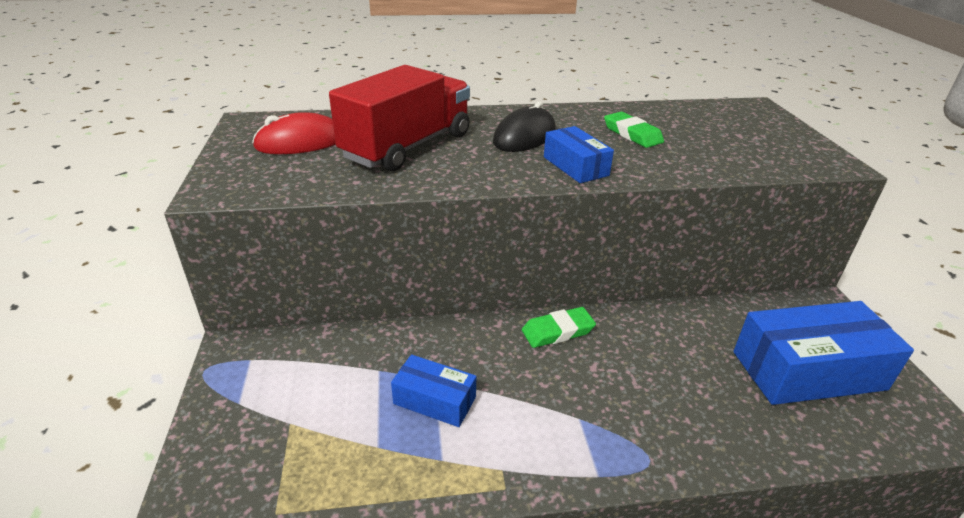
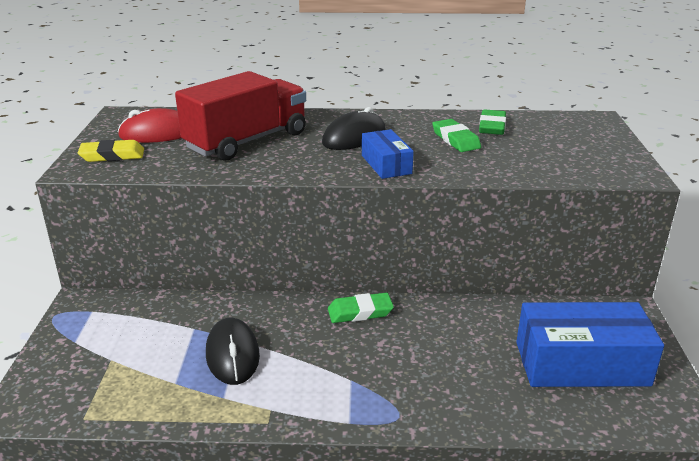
camera: 10 degrees right, 5 degrees down
blue box [391,355,476,427] -> black mouse [206,318,260,385]
none -> yellow eraser [77,140,144,162]
none -> green eraser [479,109,506,135]

